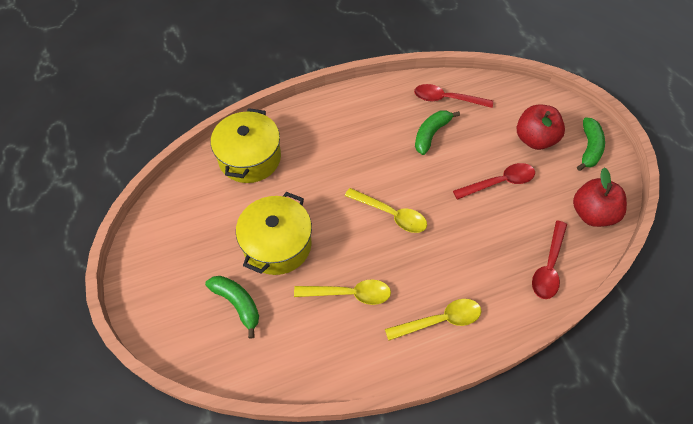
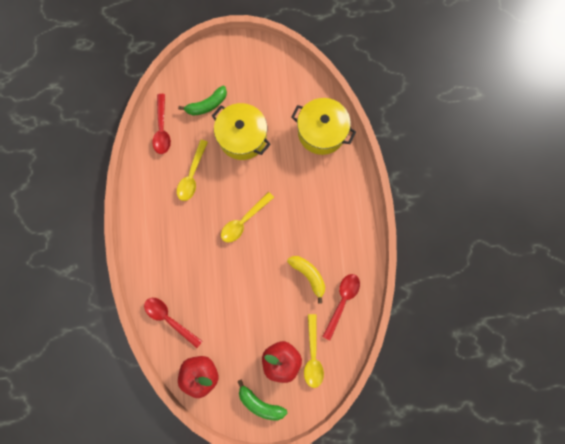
camera: 105 degrees right, 20 degrees up
yellow spoon [385,299,481,341] -> yellow spoon moved to [304,314,324,388]
green banana [415,110,460,155] -> yellow banana [287,256,325,304]
red spoon [453,163,535,200] -> red spoon moved to [152,94,171,154]

